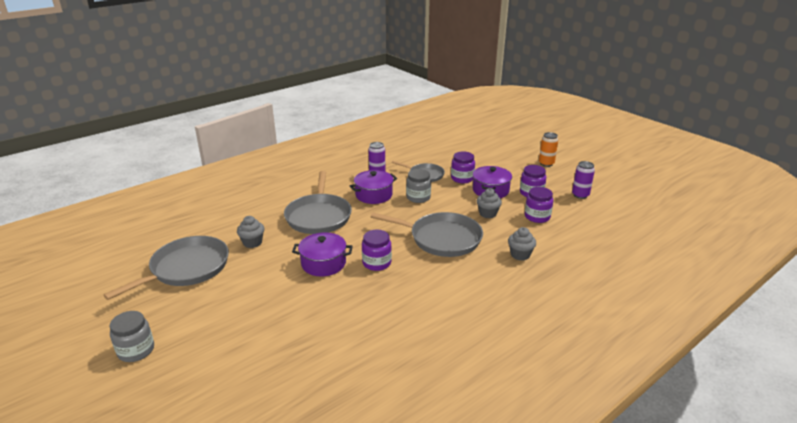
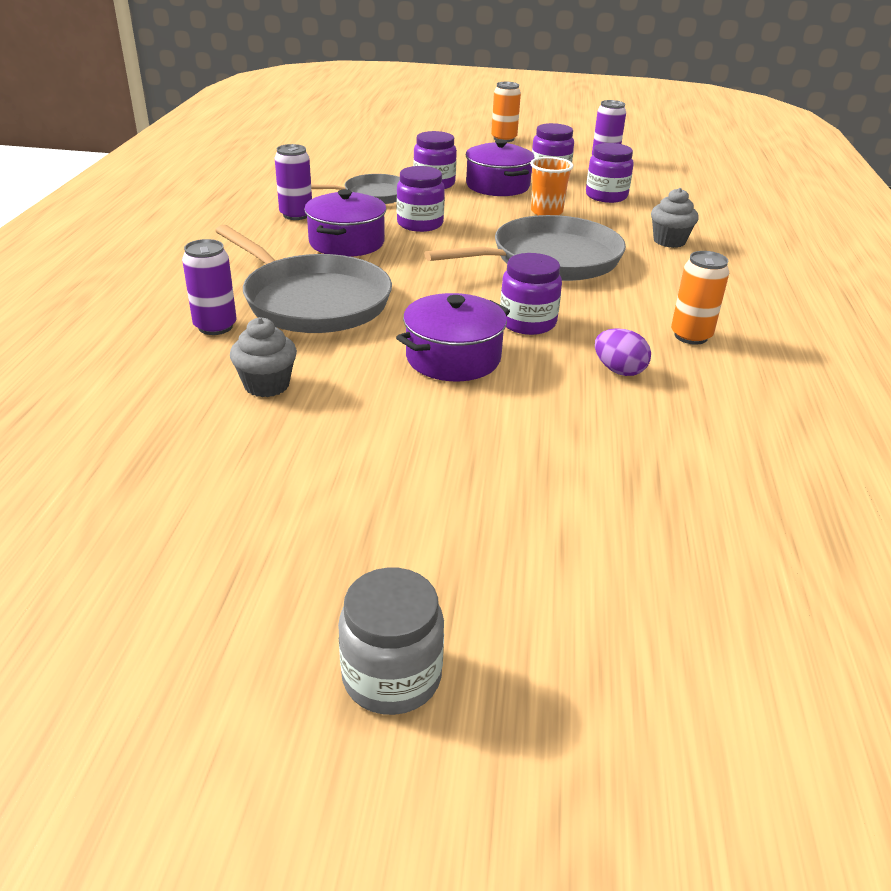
camera: 45 degrees left, 5 degrees up
grey pan [103,236,229,300] -> none
grey jar [406,169,431,203] -> purple jar [397,166,445,232]
grey cupcake [477,188,502,218] -> orange cup [530,157,574,215]
none -> purple can [182,239,237,335]
none -> purple egg [595,328,651,376]
none -> orange can [671,251,729,345]

